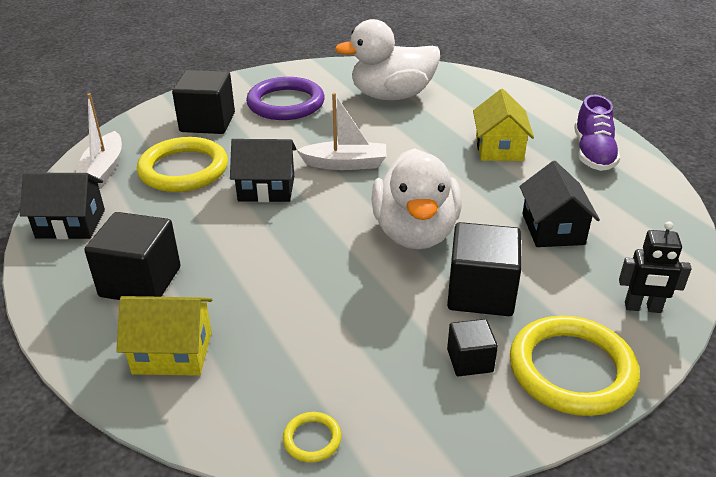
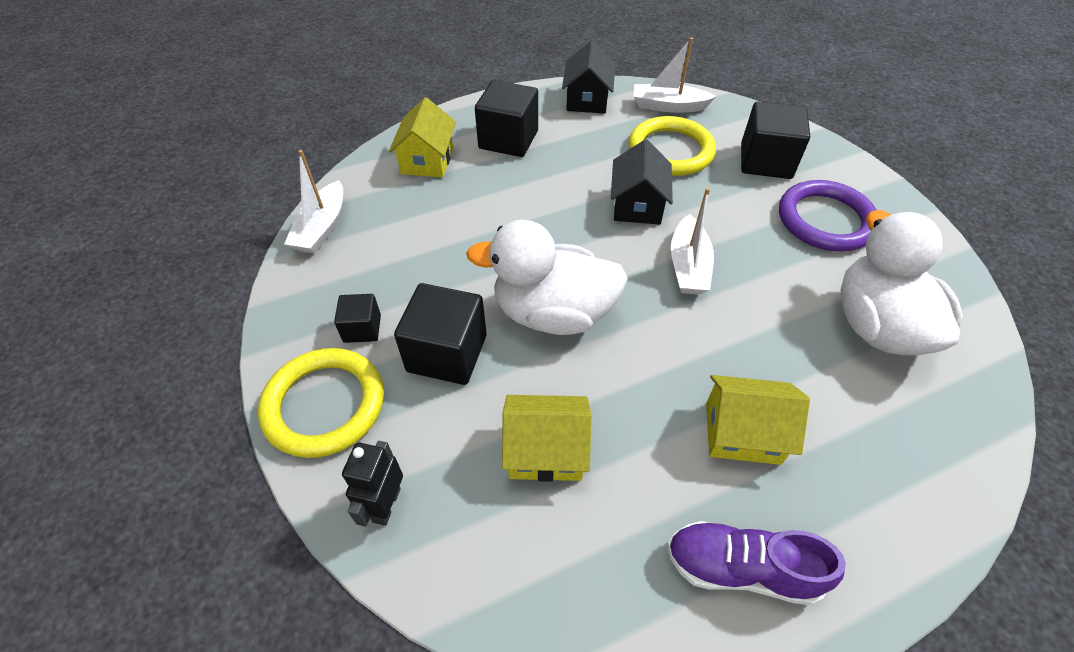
camera: 95 degrees right, 15 degrees up
yellow ring [283,412,342,463] -> white boat [284,150,343,254]
black house [520,161,600,247] -> yellow house [502,395,591,482]

